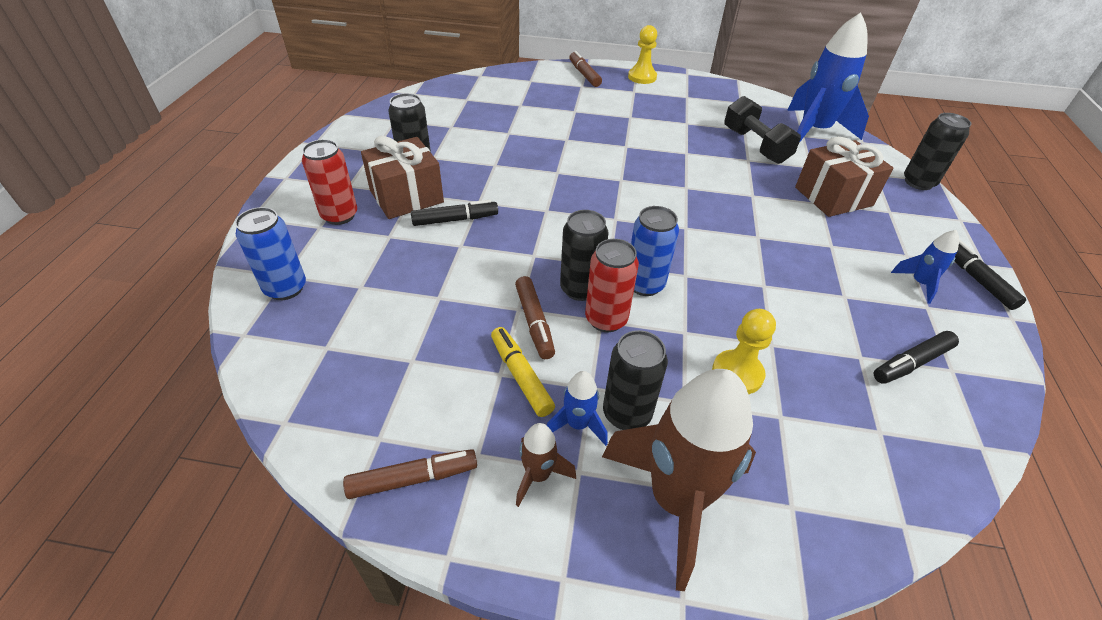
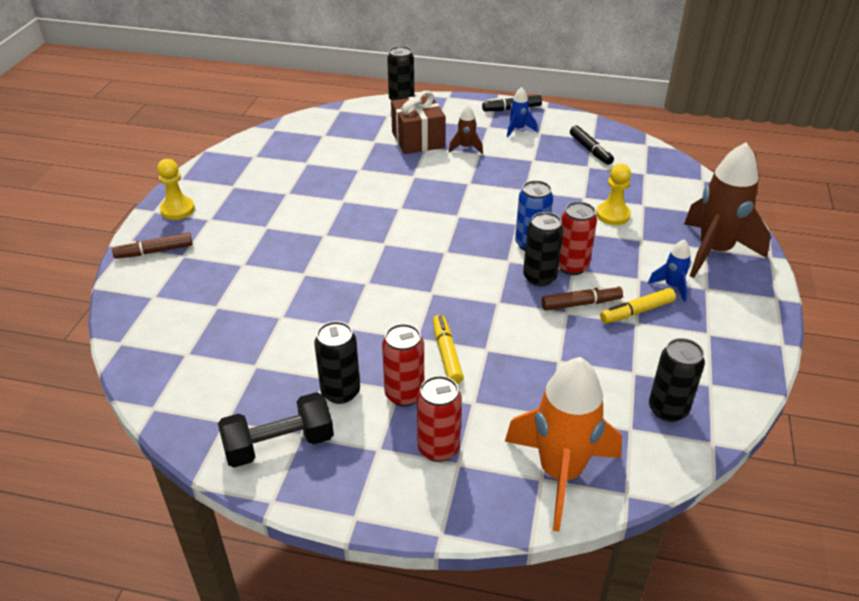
camera: 85 degrees left, 5 degrees down
blue can [235,207,306,300] -> orange rocket [505,357,622,531]
brown marker [343,449,477,499] -> none
brown gift [361,136,444,219] -> red can [382,324,424,406]
black marker [411,200,498,226] -> yellow marker [433,315,464,384]
brown rocket [516,423,576,507] -> brown rocket moved to [449,105,483,154]
black can [603,330,668,430] -> black can moved to [649,338,705,422]
black dumbbell [724,96,801,164] -> black dumbbell moved to [218,392,334,468]
blue rocket [787,12,869,143] -> none

